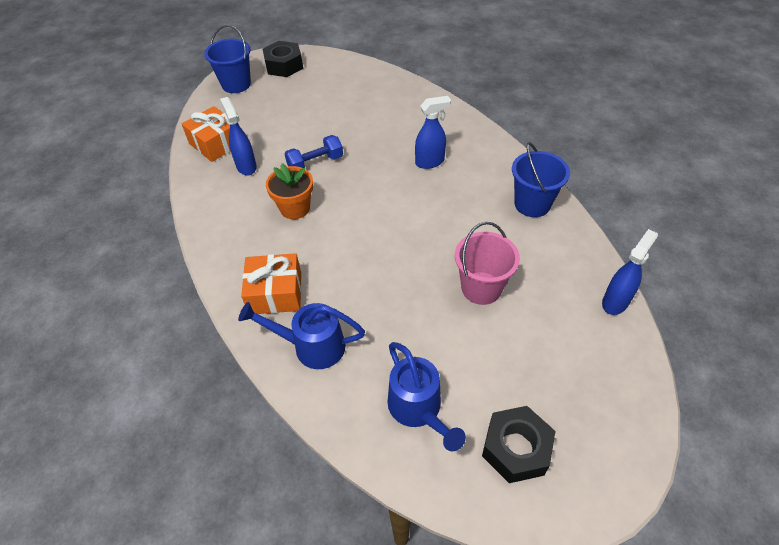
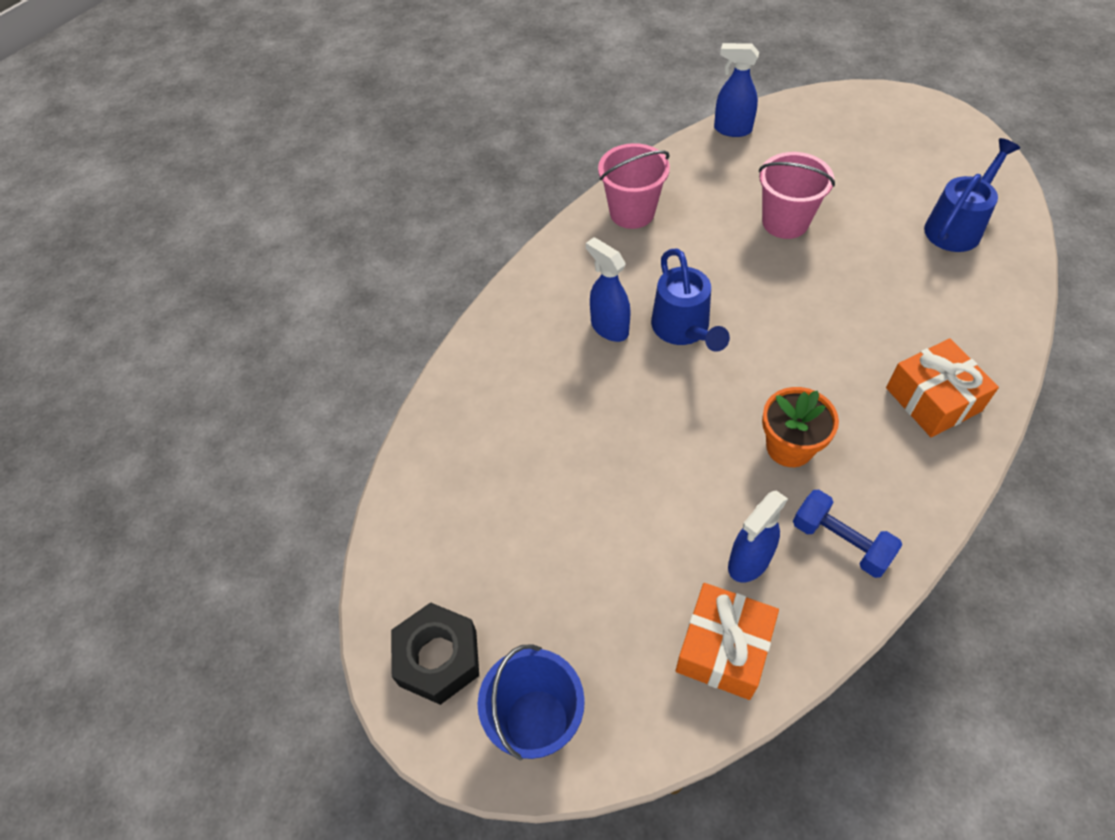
camera: 110 degrees left, 5 degrees up
blue watering can [238,302,365,369] -> blue watering can moved to [651,248,730,352]
blue dumbbell [284,135,343,168] -> blue dumbbell moved to [793,490,902,578]
black nut [482,406,555,483] -> none
blue bucket [512,142,570,217] -> pink bucket [598,143,670,229]

